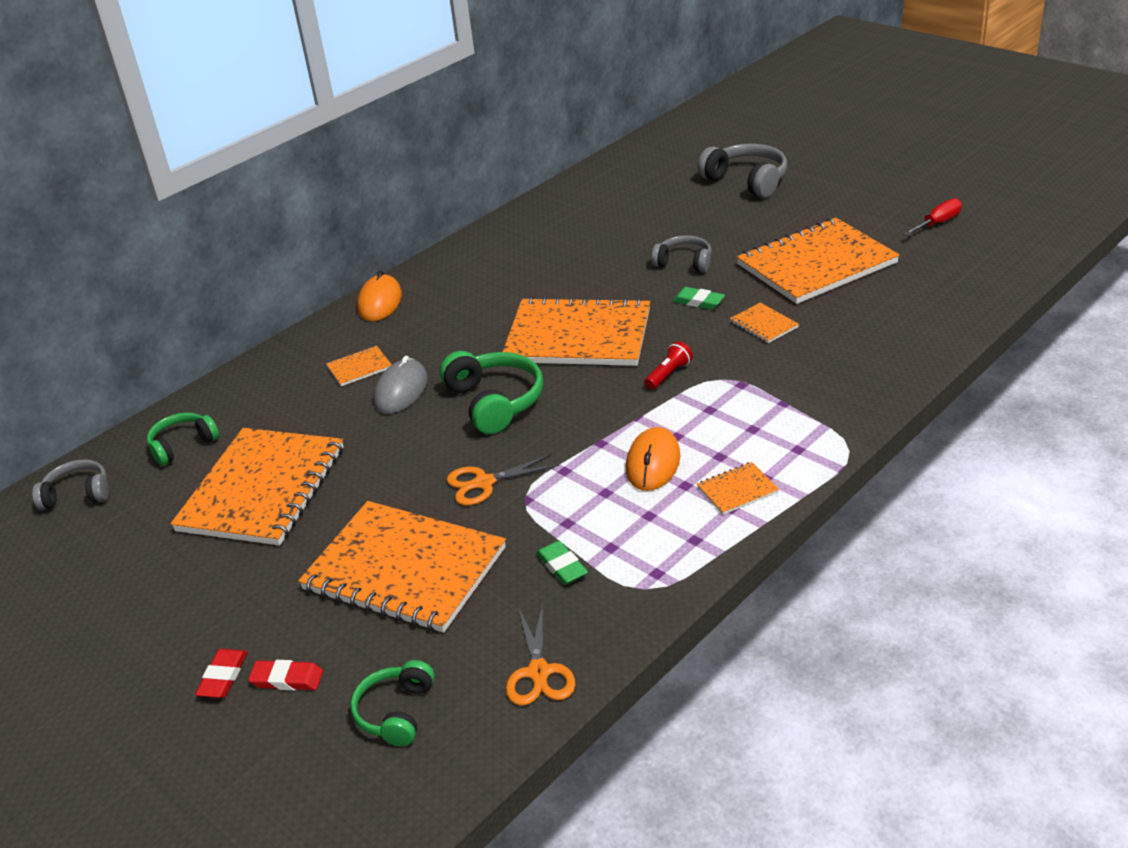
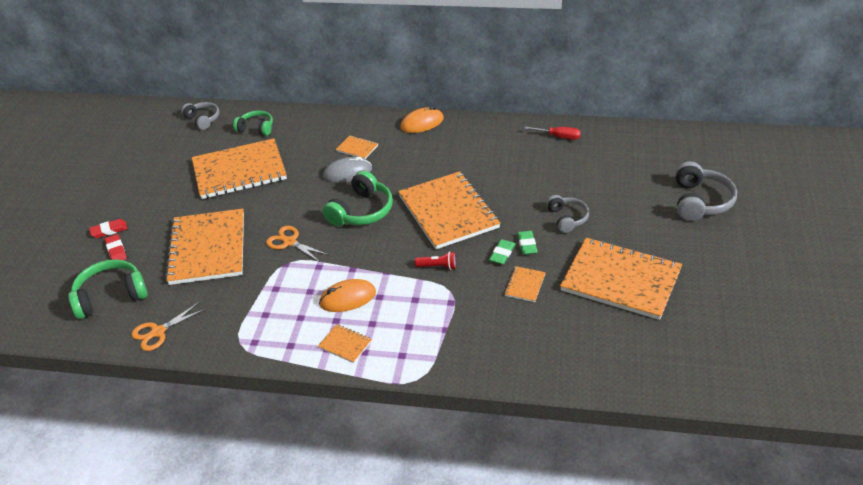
camera: 55 degrees right, 5 degrees up
green headphones [350,660,435,746] -> green headphones [68,259,148,319], size x1.57
green eraser [536,541,588,585] -> green eraser moved to [489,239,515,264]
red screwdriver [903,198,962,236] -> red screwdriver moved to [524,127,581,140]

